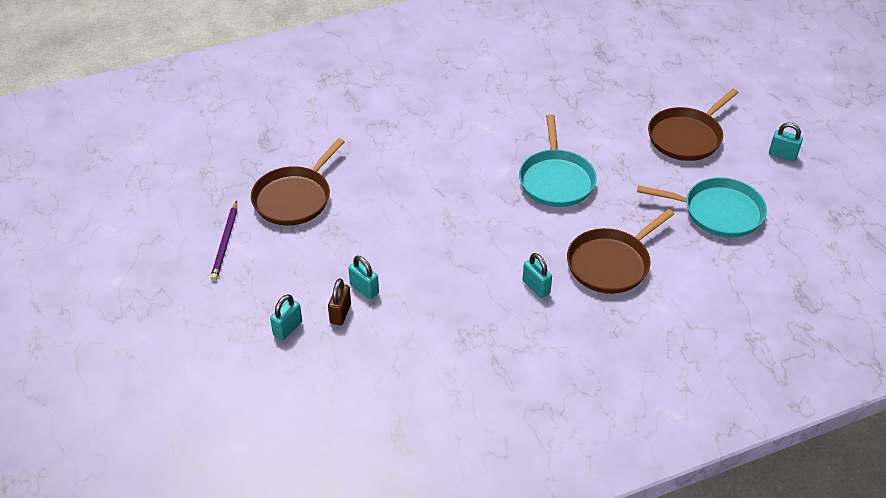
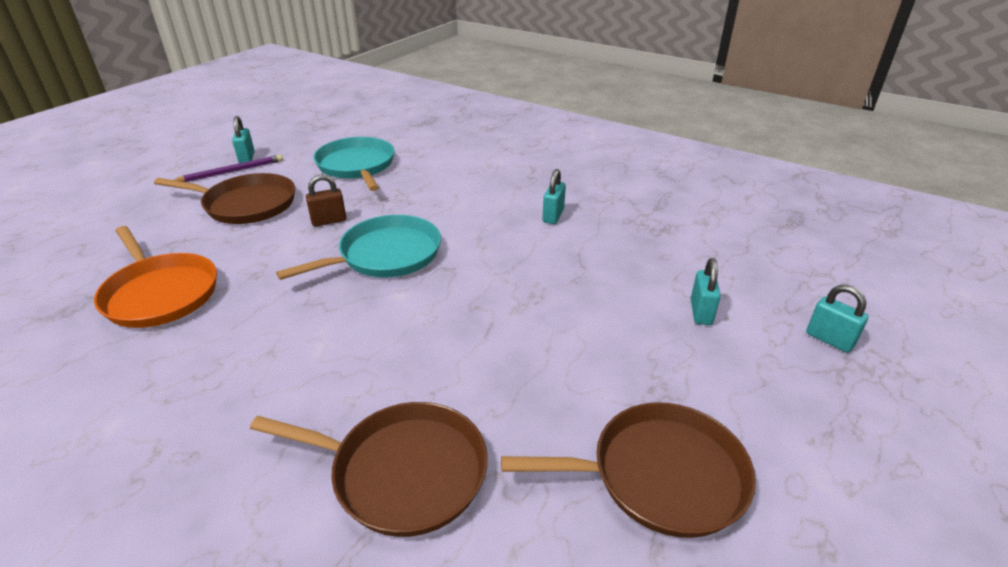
camera: 125 degrees left, 10 degrees down
purple pencil [210,201,237,281] -> purple pencil moved to [174,155,283,182]
turquoise padlock [270,294,302,340] -> turquoise padlock turned 45 degrees clockwise [806,285,869,353]
brown padlock [328,278,351,325] -> brown padlock moved to [306,175,346,226]
brown pan [567,209,674,294] -> brown pan moved to [250,402,488,537]
none -> orange pan [94,226,217,328]

